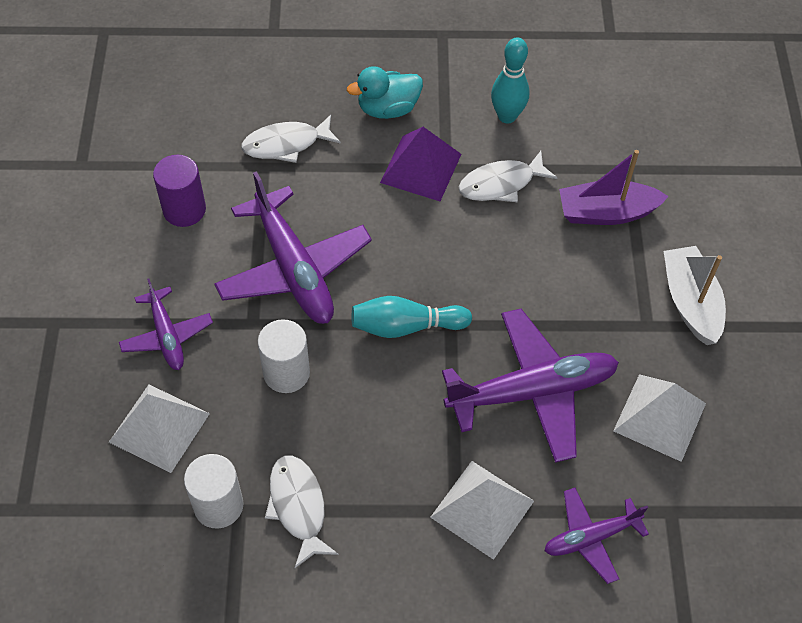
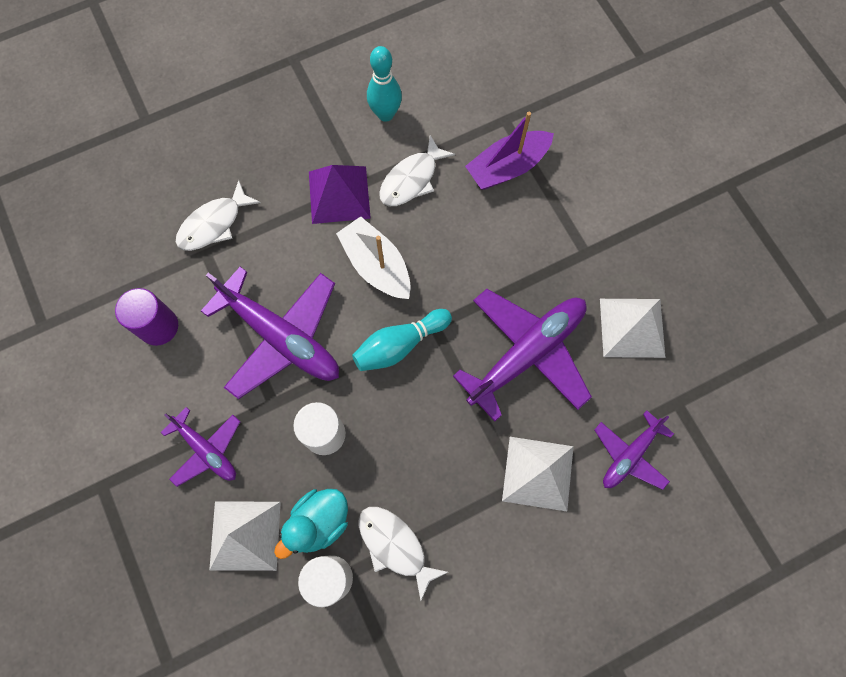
camera: 25 degrees left, 15 degrees up
turquoise duck [347,66,423,119] -> turquoise duck moved to [274,489,348,559]
white boat [664,246,726,345] -> white boat moved to [336,216,411,299]

